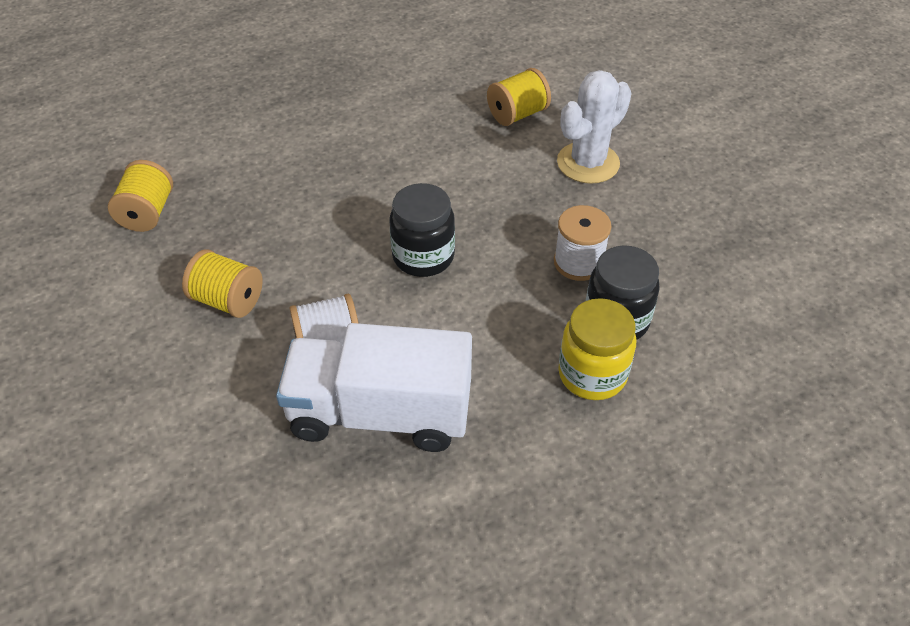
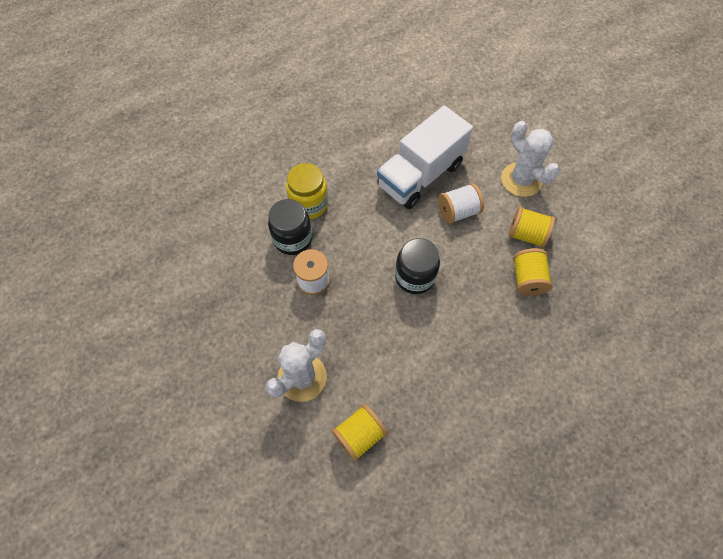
camera: 175 degrees right, 15 degrees up
yellow spool [108,160,173,232] -> yellow spool moved to [513,248,553,296]
white truck [276,323,472,452] -> white truck turned 135 degrees clockwise [377,106,473,209]
none -> white cactus [501,121,560,197]

